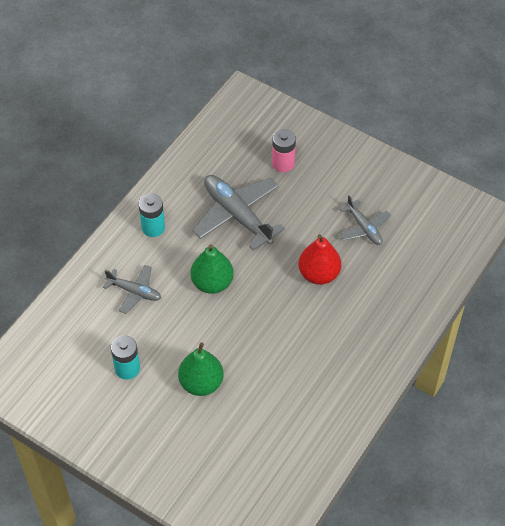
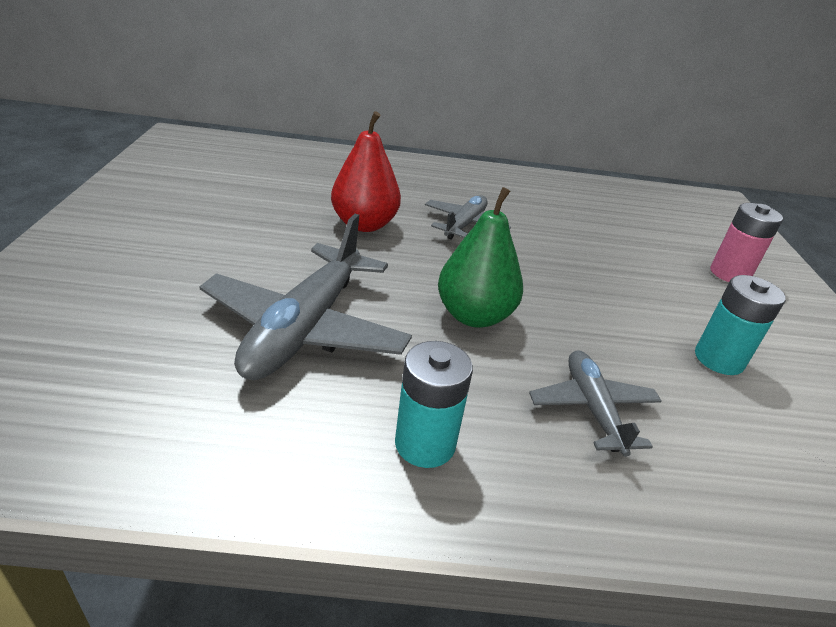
camera: 125 degrees left, 20 degrees down
green pear [178,343,224,396] -> none
pink battery [272,129,296,172] -> pink battery moved to [710,203,783,282]
grey plane [340,195,391,245] -> grey plane moved to [425,195,511,240]

